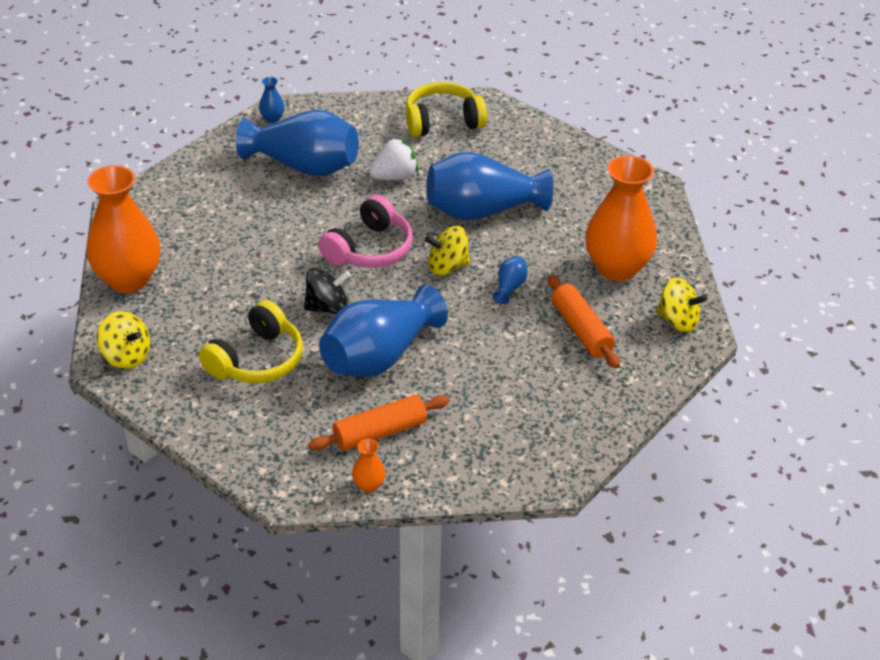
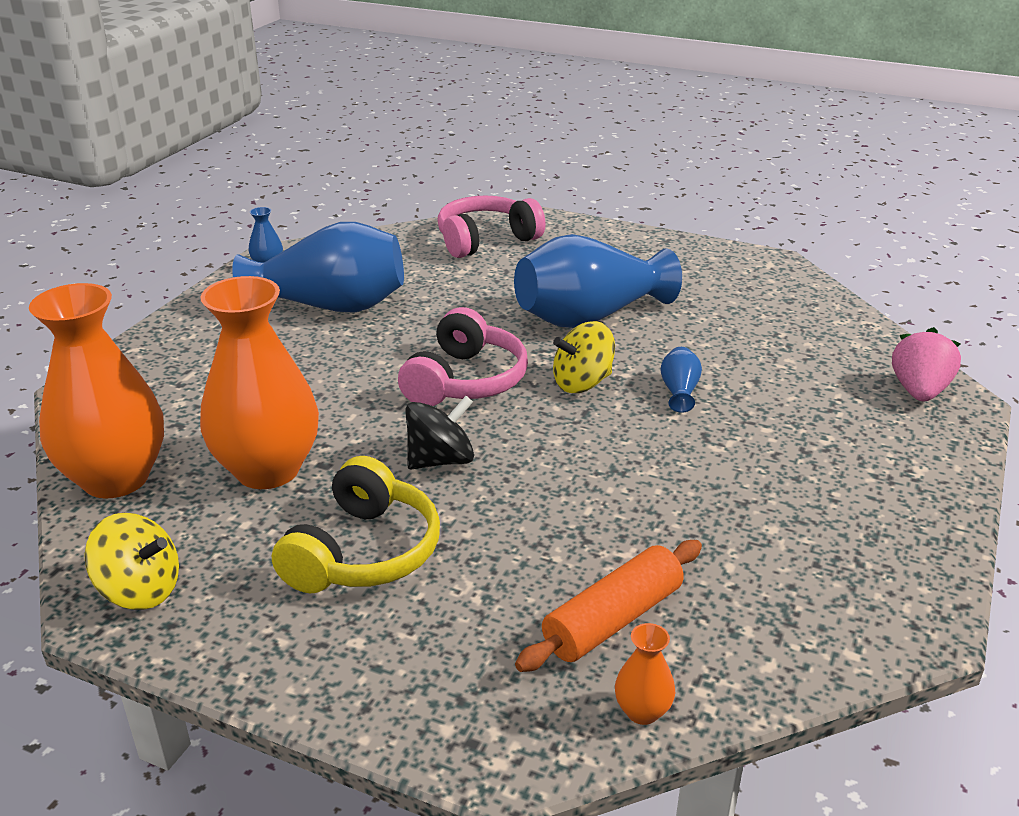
camera: 15 degrees left, 10 degrees down
blue vase [319,285,448,377] -> none
white strawberry [369,137,418,180] -> none
yellow headphones [406,82,487,137] -> pink headphones [437,195,546,258]
orange rolling pin [548,275,620,368] -> none
orange vase [585,155,657,281] -> orange vase moved to [200,276,319,489]
yellow spinning top [656,277,707,333] -> pink strawberry [892,327,961,401]

